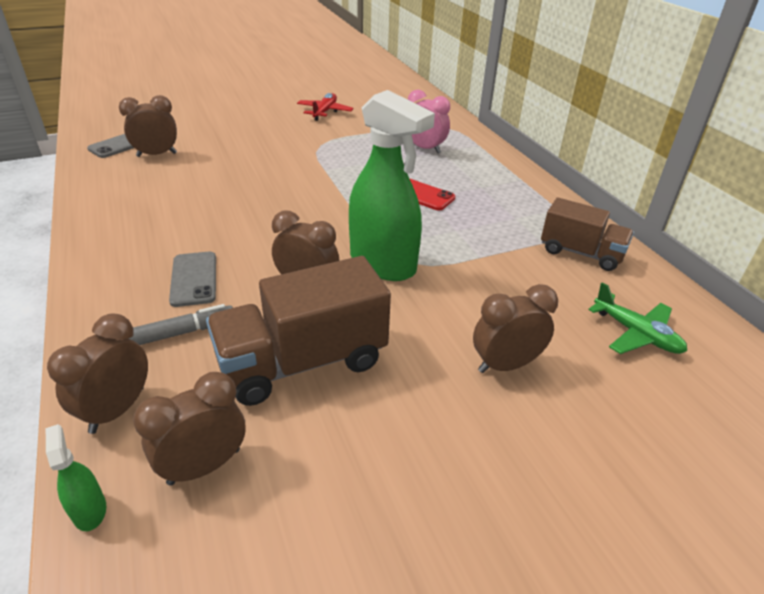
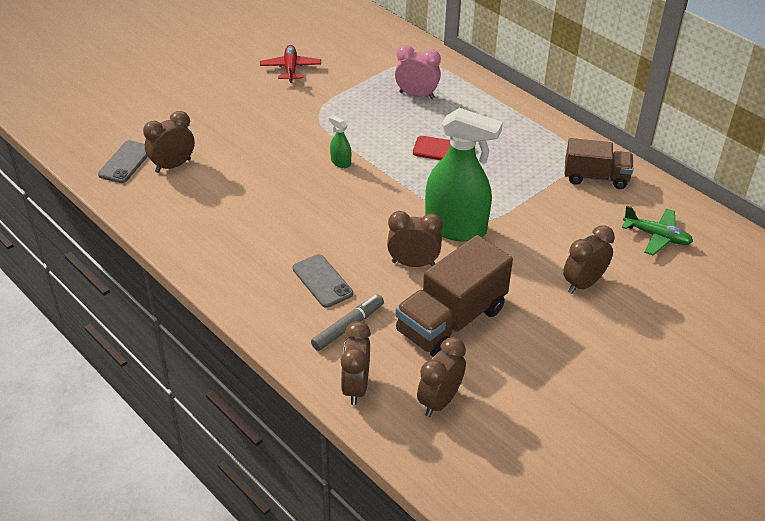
camera: 20 degrees left, 5 degrees up
green spray bottle [46,424,106,531] -> green spray bottle moved to [329,115,351,168]

